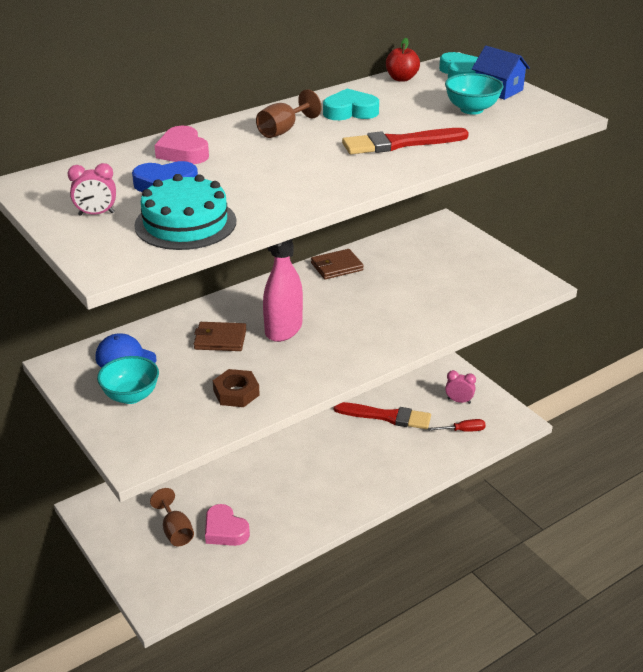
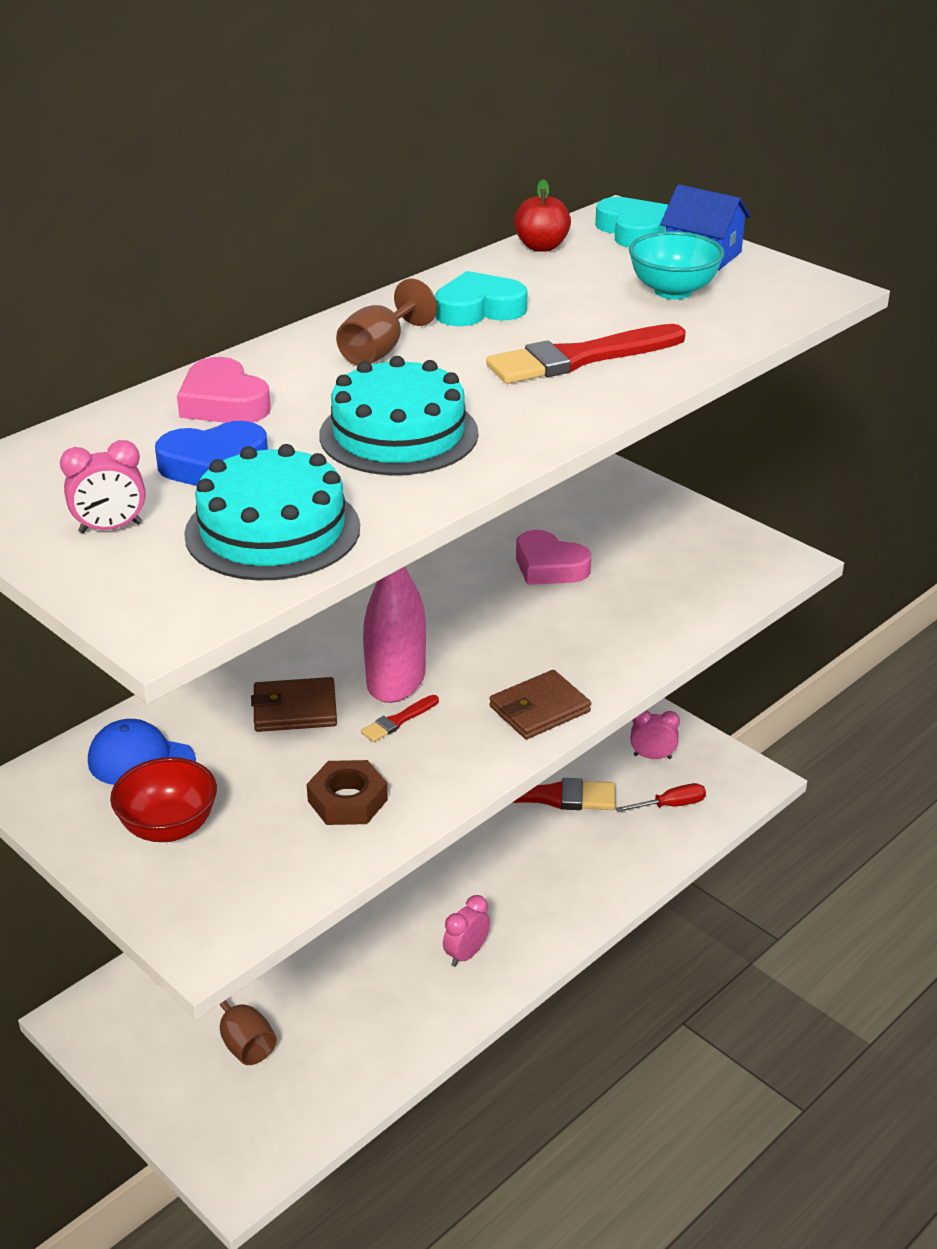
camera: 10 degrees left, 0 degrees up
turquoise bowl [97,356,159,404] -> red bowl [110,757,217,842]
pink heart [205,504,250,546] -> pink heart moved to [516,530,591,585]
brown wallet [311,249,364,279] -> brown wallet moved to [489,670,591,739]
none -> turquoise cake [319,356,478,475]
none -> red brush [361,695,439,742]
none -> pink clock [443,895,490,967]

